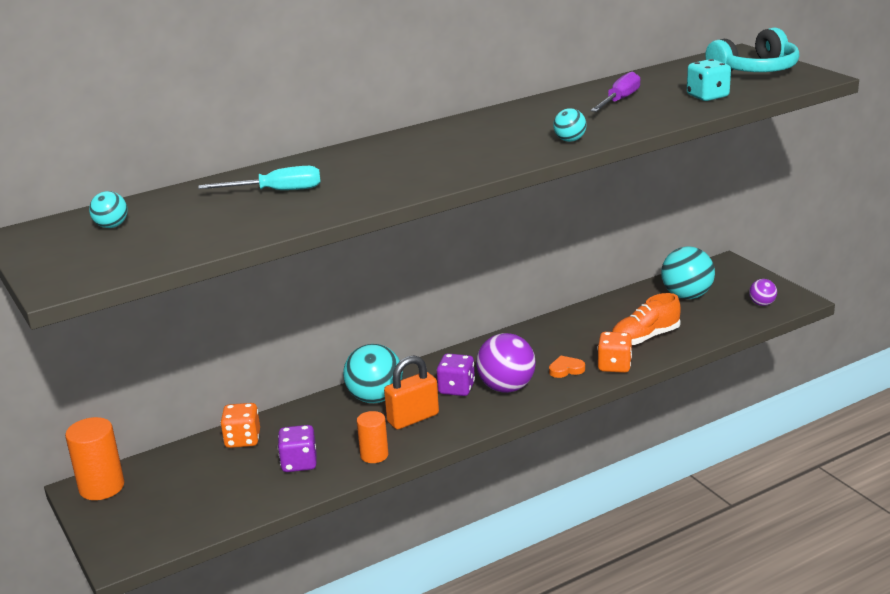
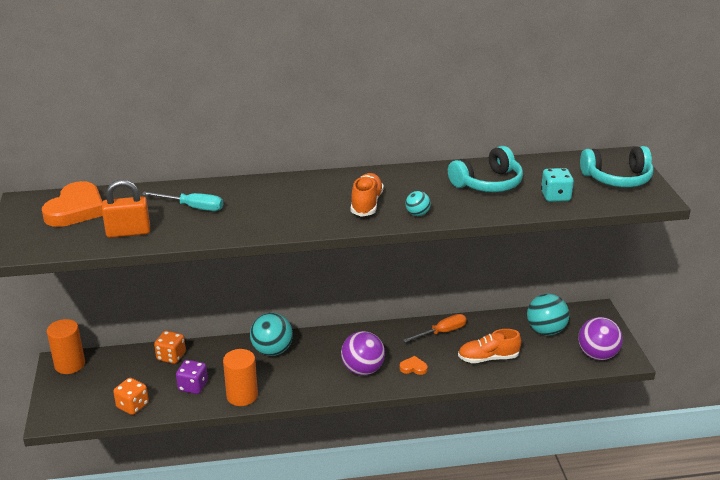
camera: 20 degrees right, 5 degrees up
turquoise ball [89,191,127,228] -> orange heart [42,181,103,227]
orange cylinder [357,411,389,463] -> orange cylinder [223,349,258,406], size x1.55
orange padlock [384,355,439,429] -> orange padlock moved to [102,180,150,238]
purple dice [437,354,475,396] -> none
purple screwdriver [590,71,640,112] -> turquoise headphones [448,146,523,192]
orange dice [597,332,632,373] -> orange dice moved to [113,378,149,415]
purple ball [749,279,777,306] -> purple ball [578,317,623,360], size x1.97
none -> orange shoe [351,173,384,217]
none -> orange screwdriver [403,314,467,343]

